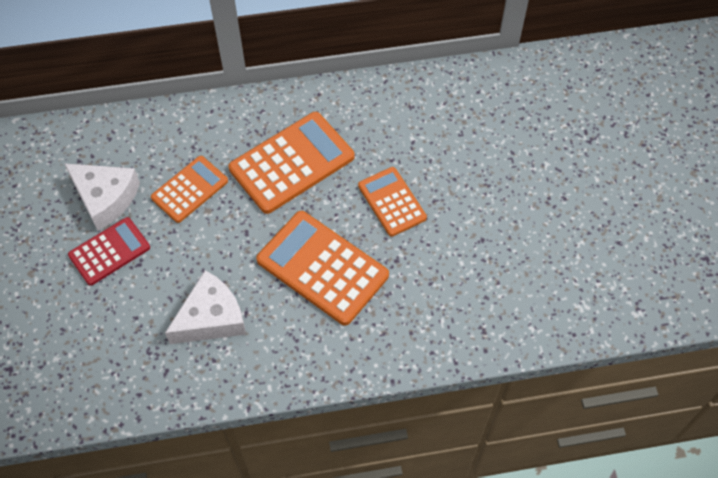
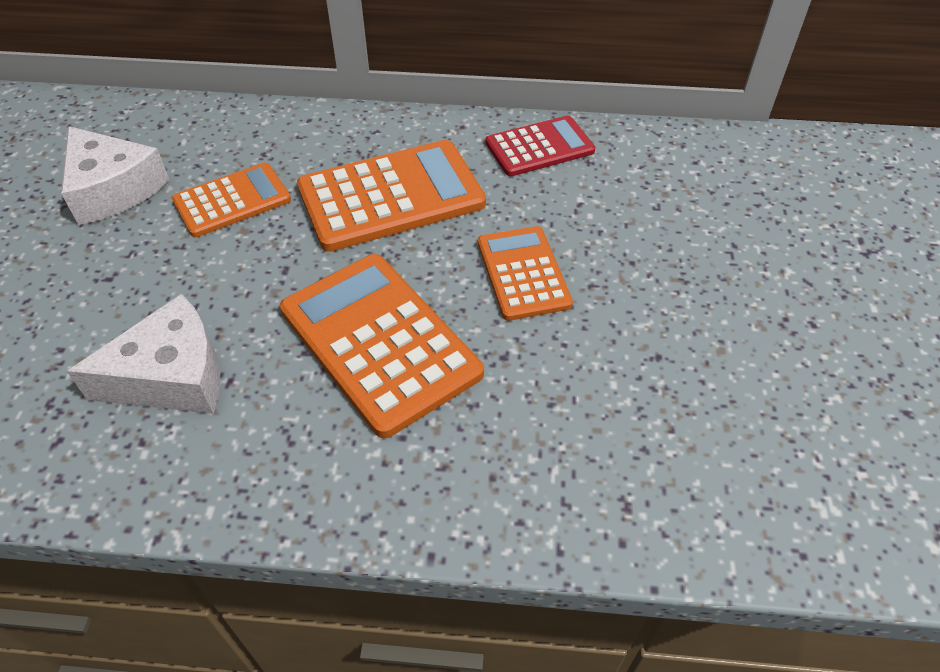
camera: 15 degrees right, 10 degrees down
red calculator [68,217,150,286] -> red calculator moved to [486,115,595,176]

